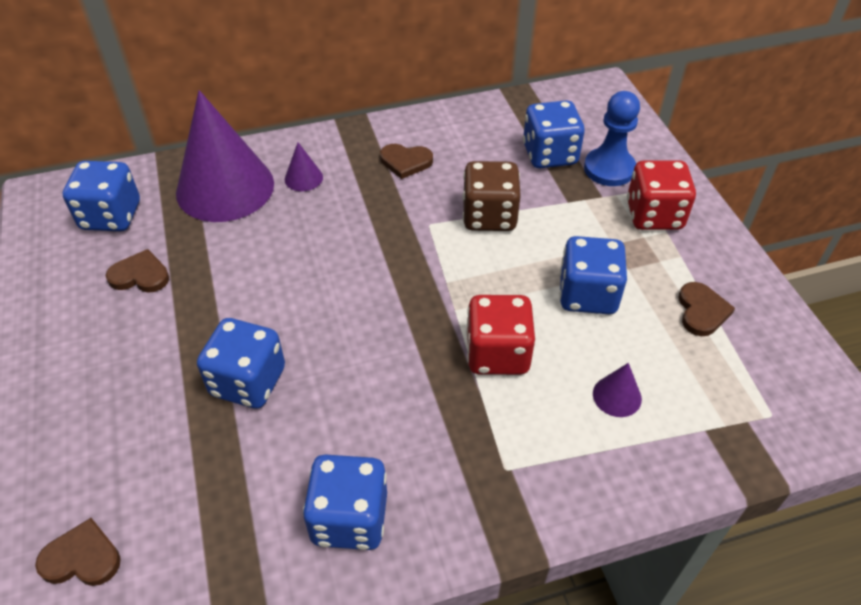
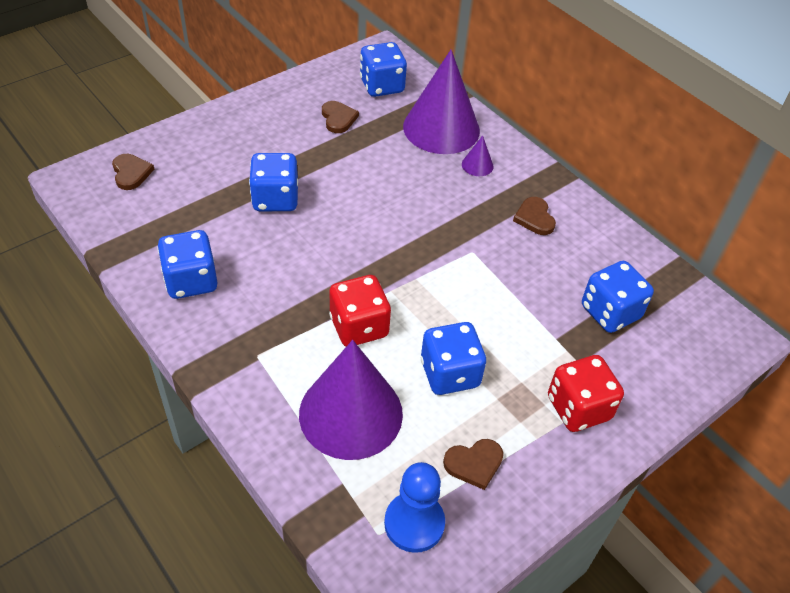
camera: 65 degrees right, 0 degrees up
brown dice [462,161,521,231] -> none
blue pawn [584,91,640,186] -> blue pawn moved to [384,462,445,553]
purple cone [593,363,642,417] -> purple cone [299,340,403,460], size x2.50

